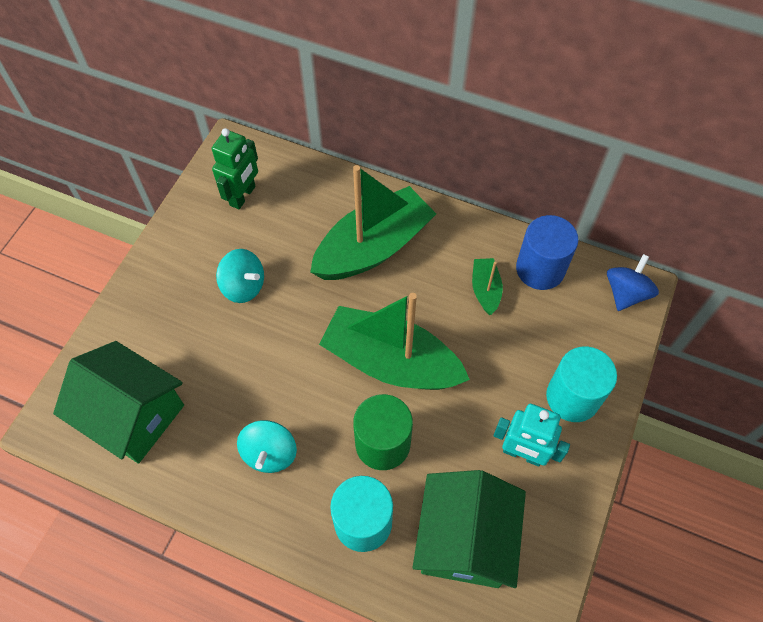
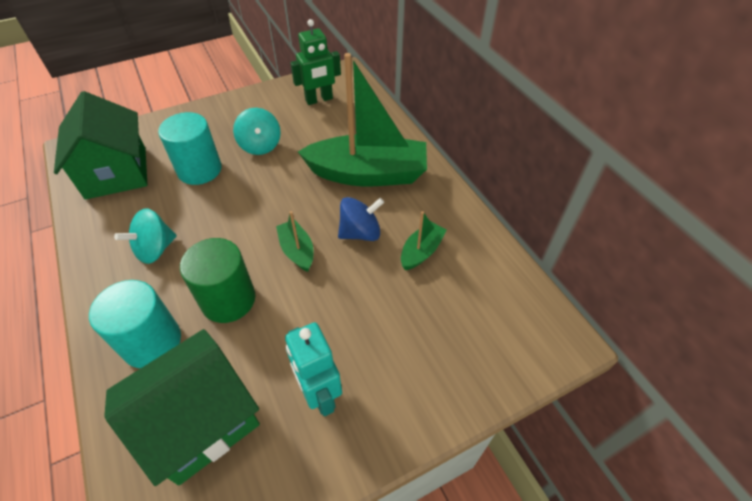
camera: 40 degrees right, 10 degrees down
green boat [319,293,470,390] -> green boat [276,211,313,272], size x0.45
blue cylinder [516,215,578,290] -> none
turquoise cylinder [546,347,617,422] -> turquoise cylinder moved to [158,112,222,185]
blue spinning top [607,254,659,311] -> blue spinning top moved to [338,197,384,241]

